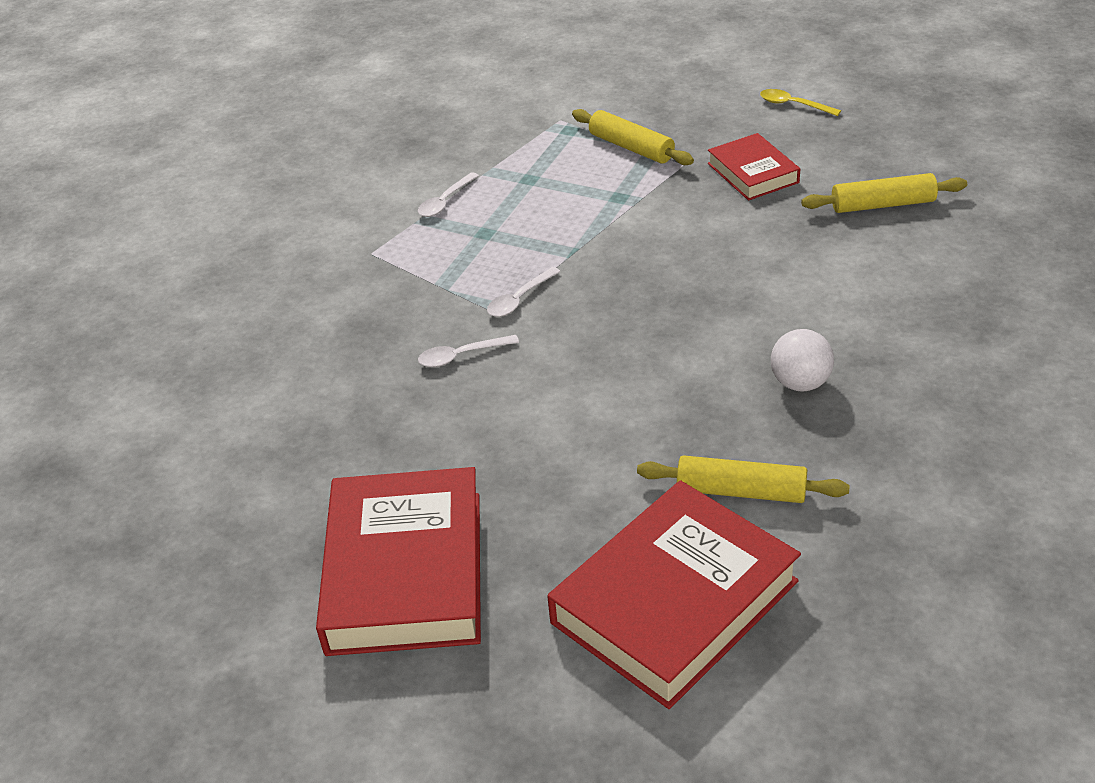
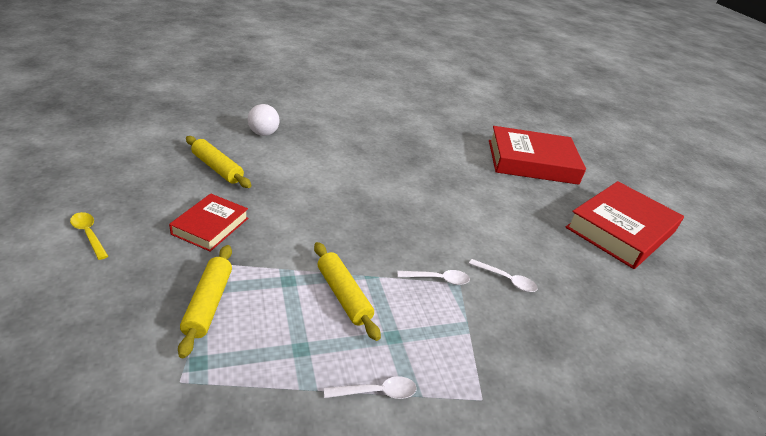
camera: 140 degrees left, 5 degrees down
yellow rolling pin [637,455,850,503] -> yellow rolling pin moved to [314,242,381,341]
yellow spoon [760,89,841,116] -> yellow spoon turned 150 degrees clockwise [70,212,108,260]
white ball [771,329,834,391] -> white ball moved to [248,104,280,136]

